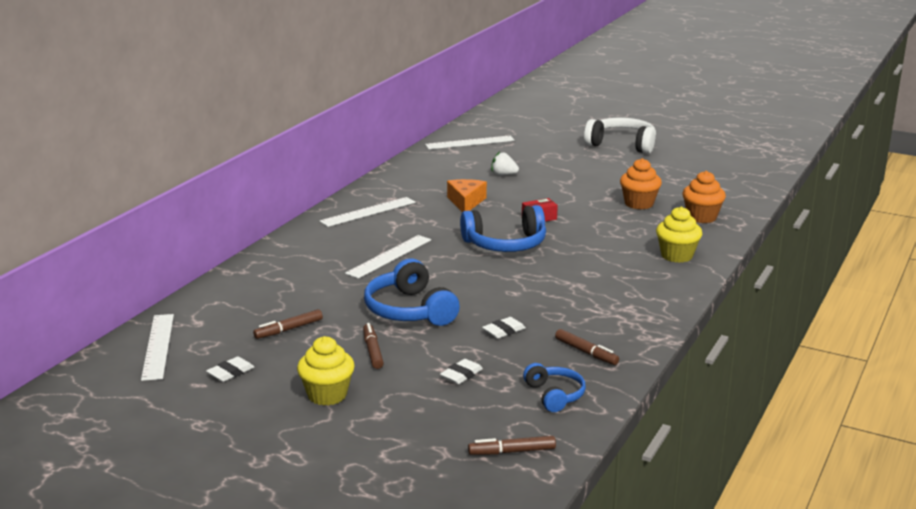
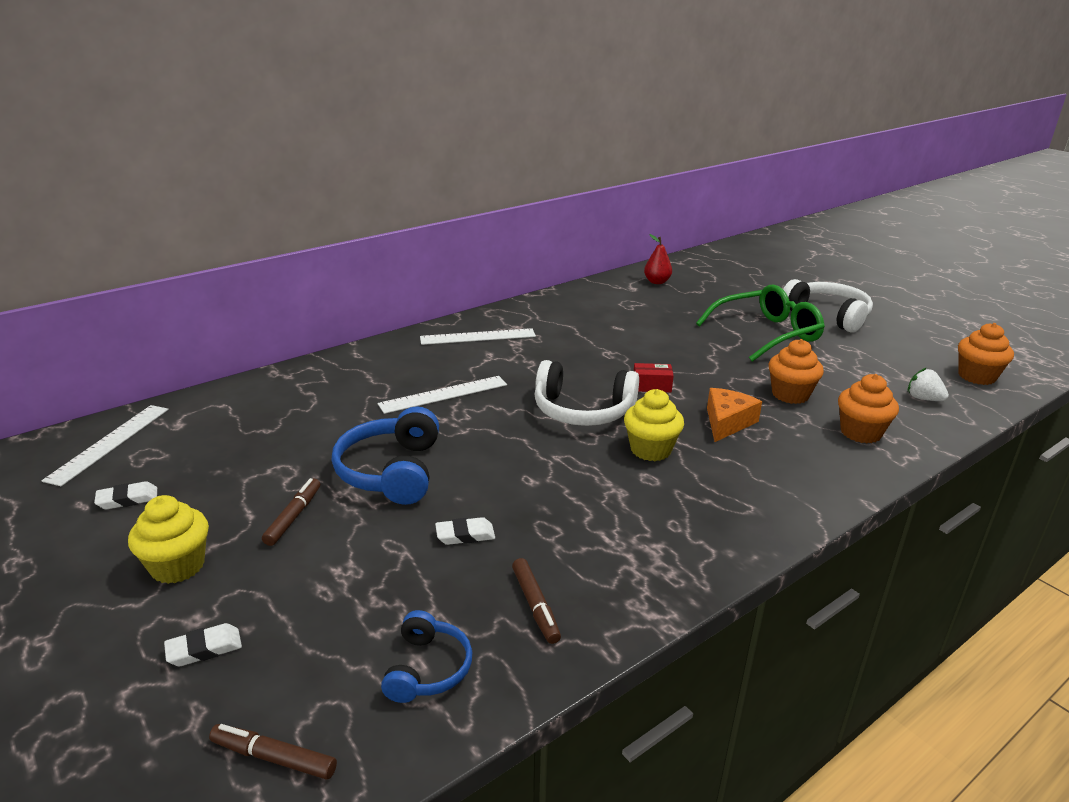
camera: 25 degrees right, 5 degrees up
brown marker [253,309,323,339] -> none
white ruler [425,136,515,149] -> red pear [644,234,672,284]
white eraser [440,359,483,384] -> white eraser moved to [164,623,242,666]
orange cheese [447,179,487,212] -> orange cheese moved to [707,388,762,442]
blue headphones [460,205,546,252] -> white headphones [534,360,639,426]
white strawberry [491,152,519,175] -> white strawberry moved to [908,367,949,401]
yellow cupcake [656,206,702,263] -> yellow cupcake moved to [624,389,684,461]
none -> green glasses [696,285,825,362]
none -> orange cupcake [958,323,1014,385]

